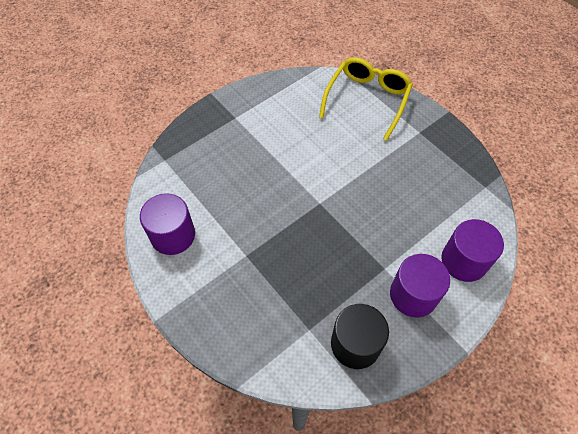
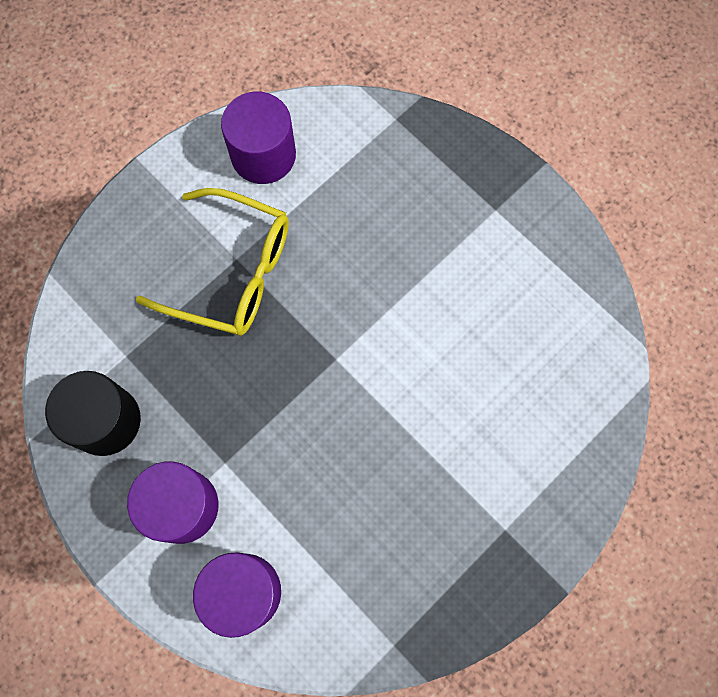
camera: 85 degrees right, 15 degrees up
yellow glasses [319,57,413,141] -> yellow glasses moved to [136,188,289,336]

